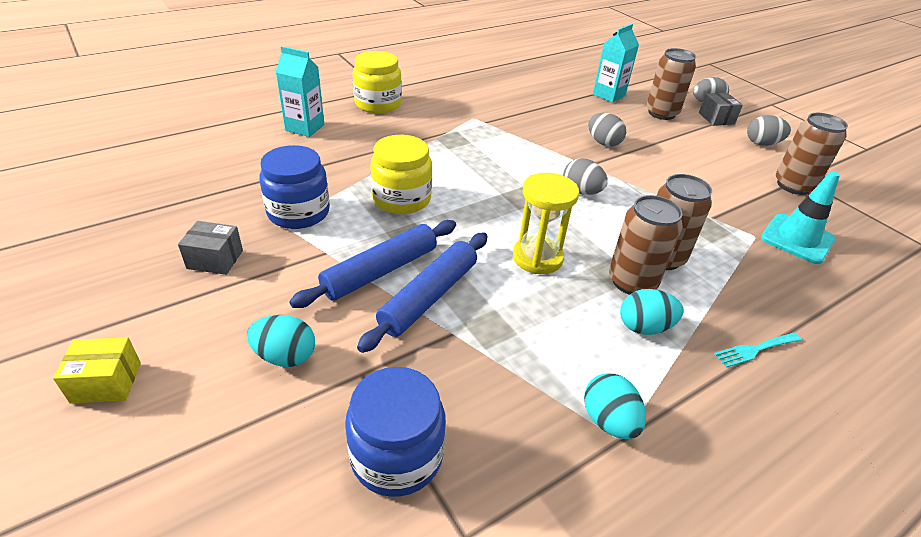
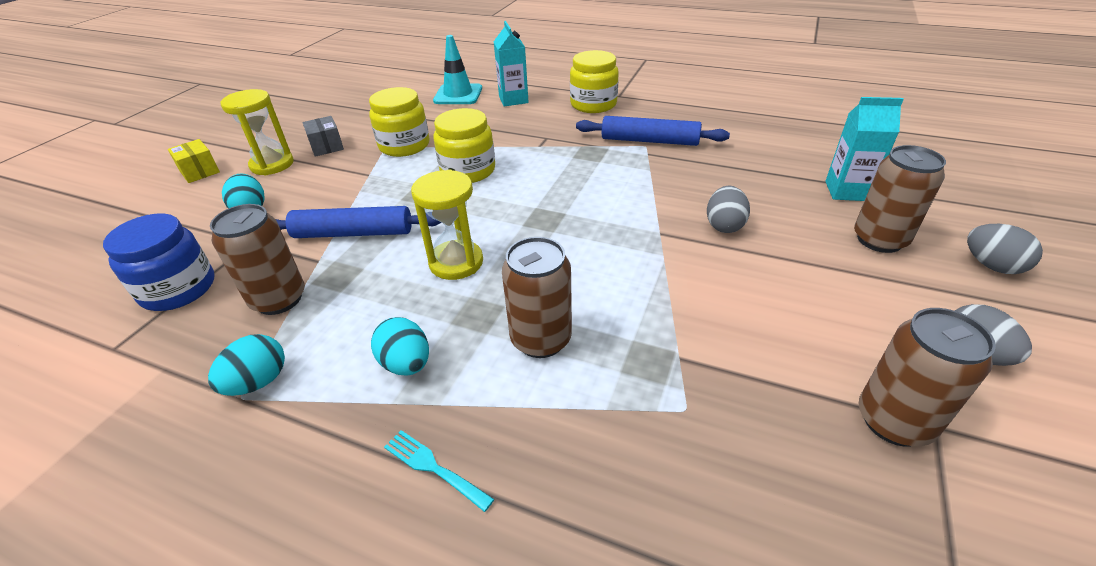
camera: 60 degrees right, 0 degrees up
blue jar [259,145,330,229] -> yellow jar [369,87,430,157]
blue rolling pin [289,220,456,308] -> blue rolling pin moved to [576,116,730,146]
grey egg [563,158,608,195] -> none
brown can [609,195,683,295] -> brown can moved to [210,204,305,315]
grey box [699,93,743,126] -> none
turquoise traffic cone [761,171,840,264] -> turquoise traffic cone moved to [433,35,482,104]
none -> yellow hourglass [221,89,294,175]

